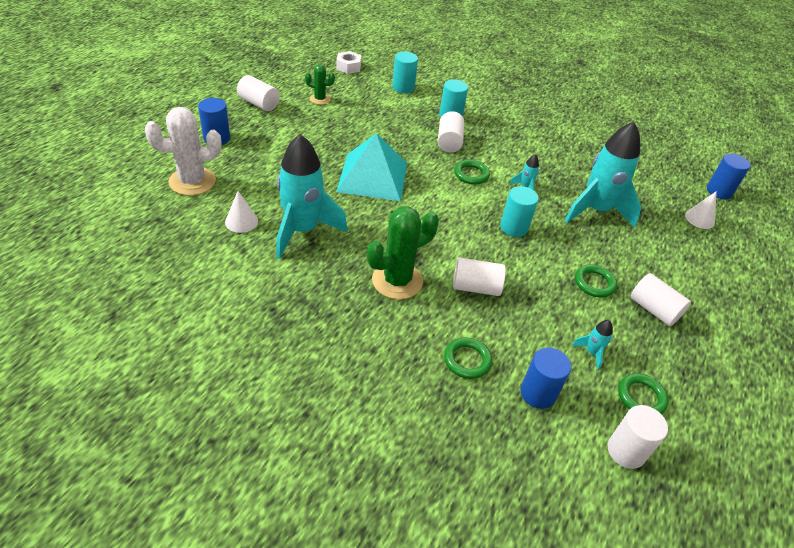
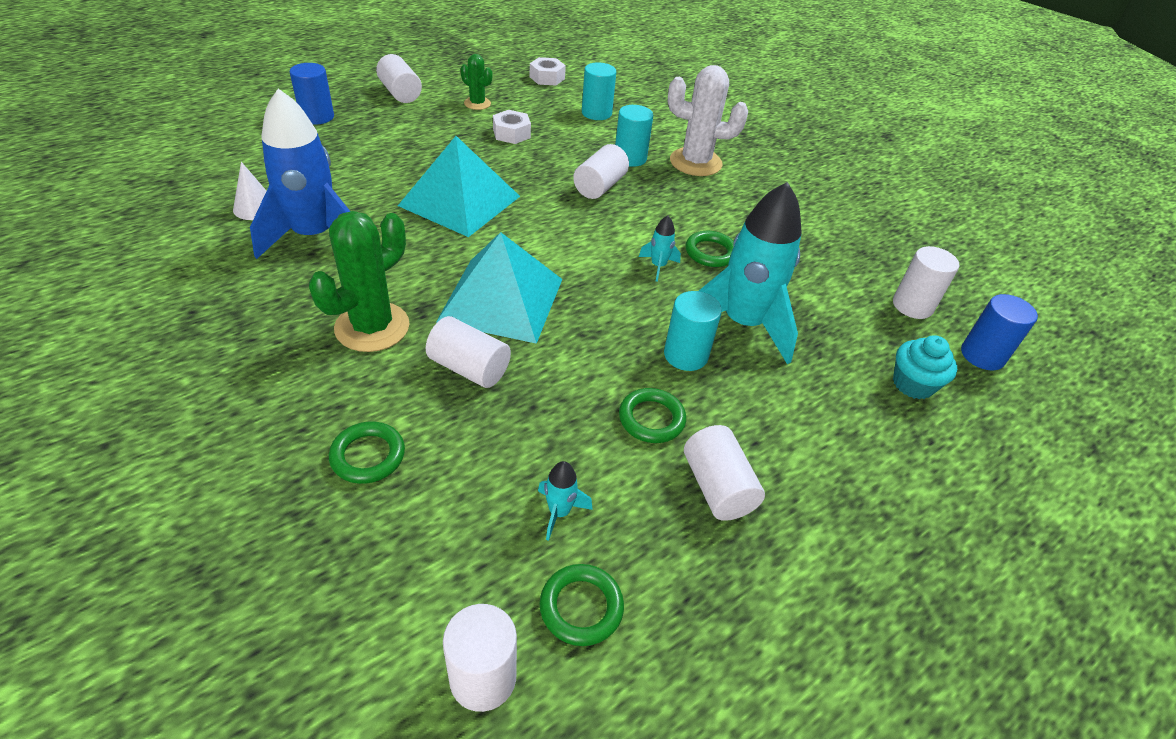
camera: 25 degrees right, 0 degrees up
white cactus [145,107,222,195] -> white cactus moved to [668,65,748,176]
turquoise rocket [276,134,348,259] -> blue rocket [250,89,350,259]
green cactus [367,206,439,299] -> green cactus turned 45 degrees counterclockwise [309,211,409,352]
green ring [454,160,490,185] -> green ring moved to [686,231,734,267]
turquoise cylinder [500,186,539,237] -> turquoise cylinder moved to [664,291,722,371]
blue cylinder [521,348,571,409] -> none
white cone [685,191,717,229] -> turquoise cupcake [893,336,957,399]
none -> turquoise pyramid [436,232,562,344]
none -> white nut [493,110,531,144]
none -> white cylinder [893,246,959,319]

